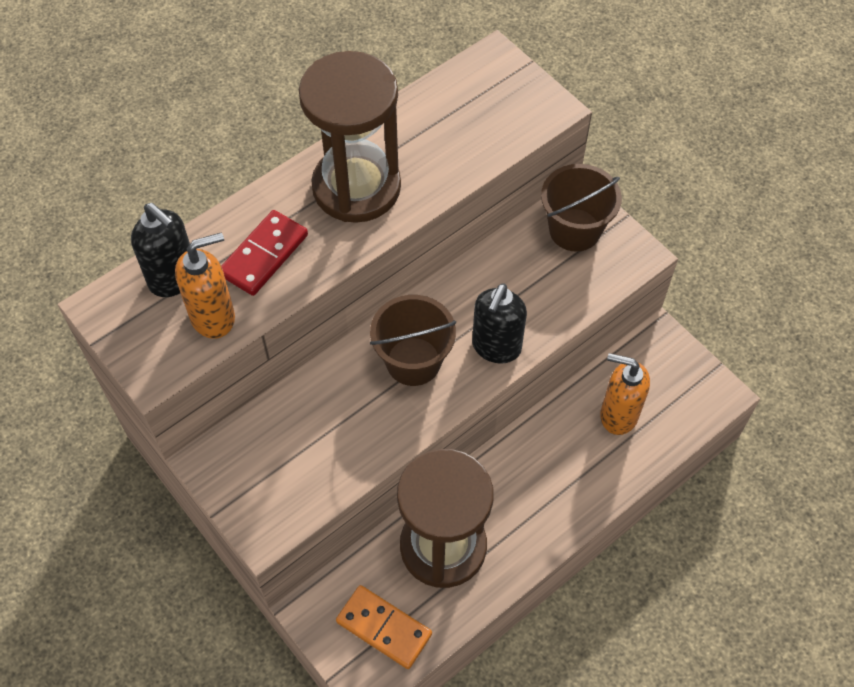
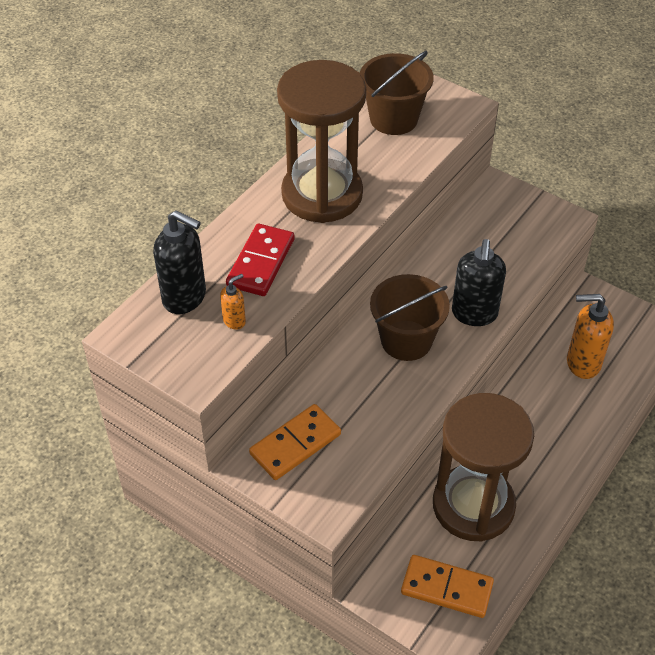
camera: 15 degrees left, 10 degrees down
orange soap dispenser [175,232,235,339] -> orange soap dispenser [220,274,246,330], size x0.50
brown bucket [541,164,622,252] -> brown bucket moved to [360,51,434,135]
none -> orange domino [249,404,341,480]

